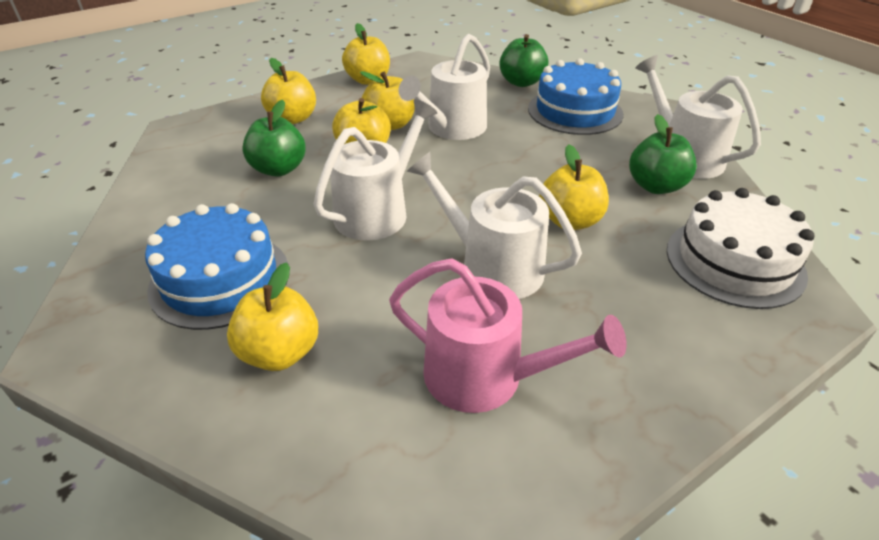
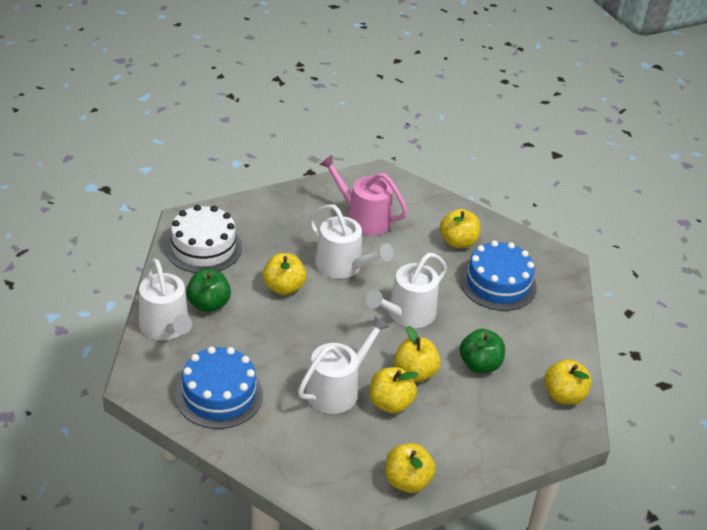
camera: 175 degrees left, 0 degrees up
yellow apple [261,58,316,124] -> yellow apple moved to [544,359,592,405]
green apple [499,34,548,87] -> none

